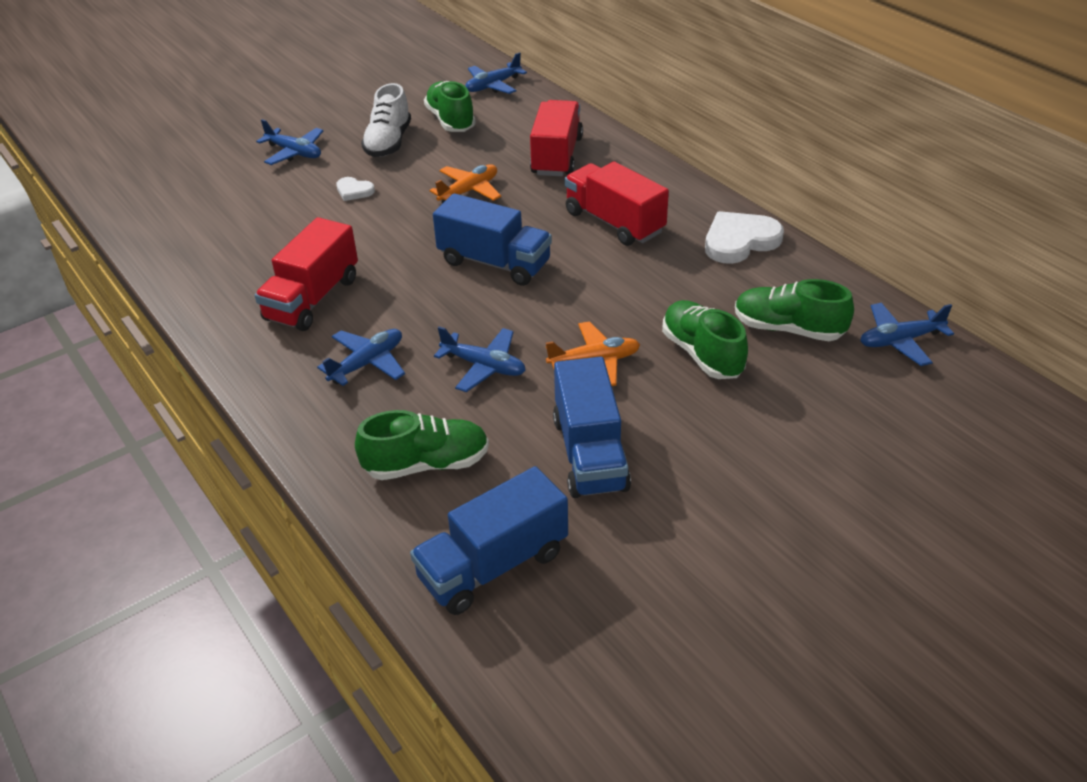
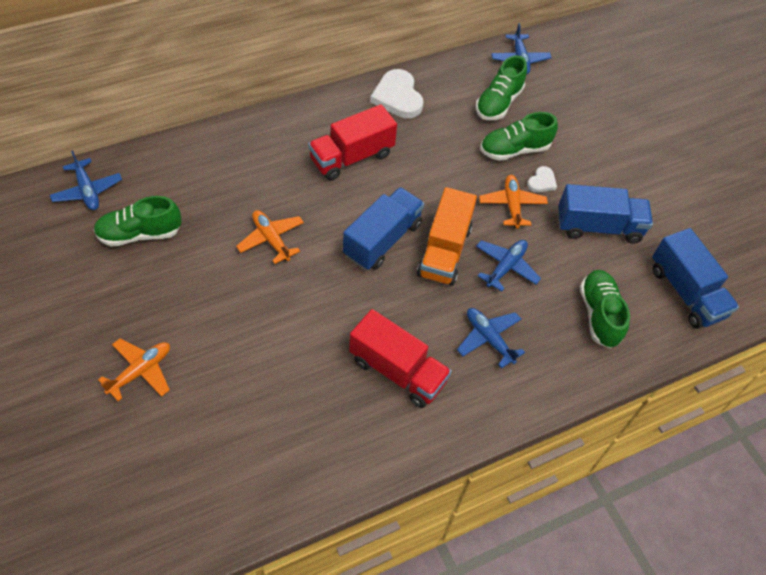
camera: 85 degrees left, 15 degrees up
blue plane [256,119,323,165] -> orange plane [98,338,170,401]
white heart [336,177,375,201] -> white heart moved to [527,166,557,193]
white shoe [361,83,411,157] -> none
red truck [530,100,583,176] -> none
none -> orange truck [417,187,477,286]

